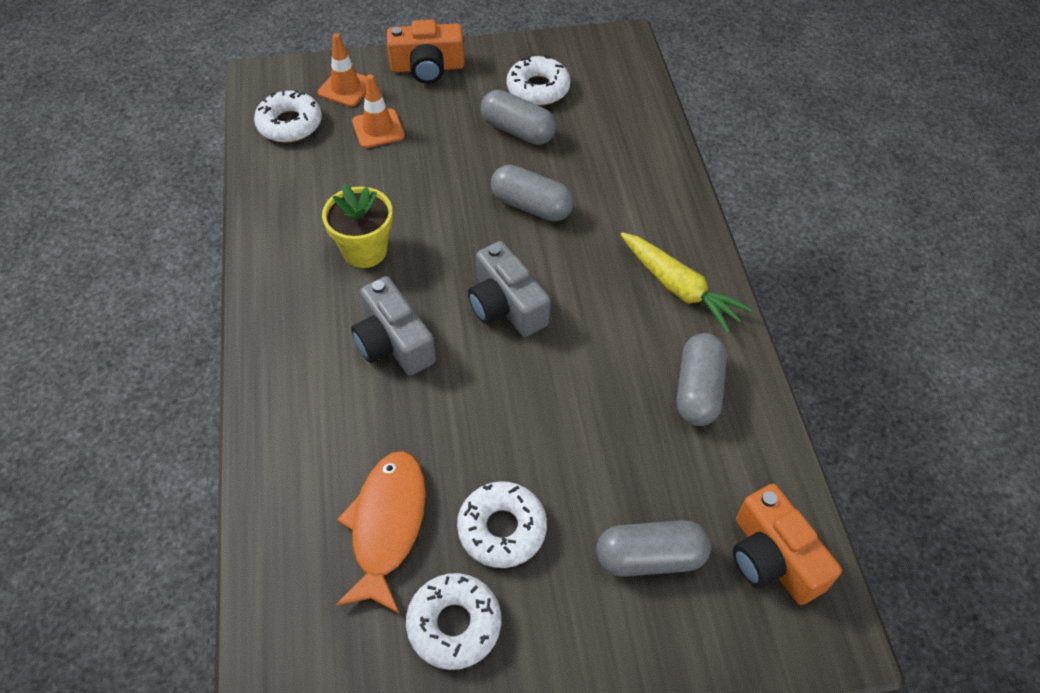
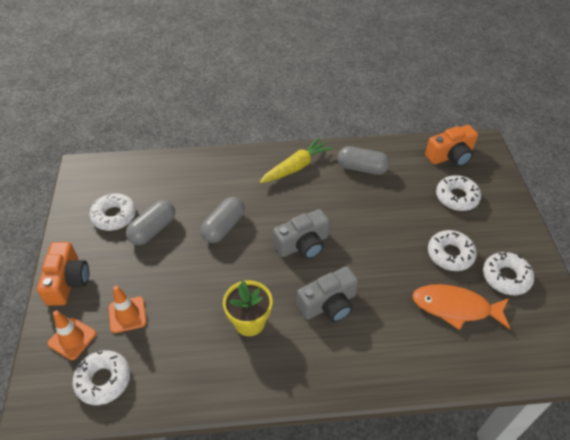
camera: 85 degrees left, 5 degrees down
grey capsule [596,520,711,577] -> white donut [436,175,481,211]

